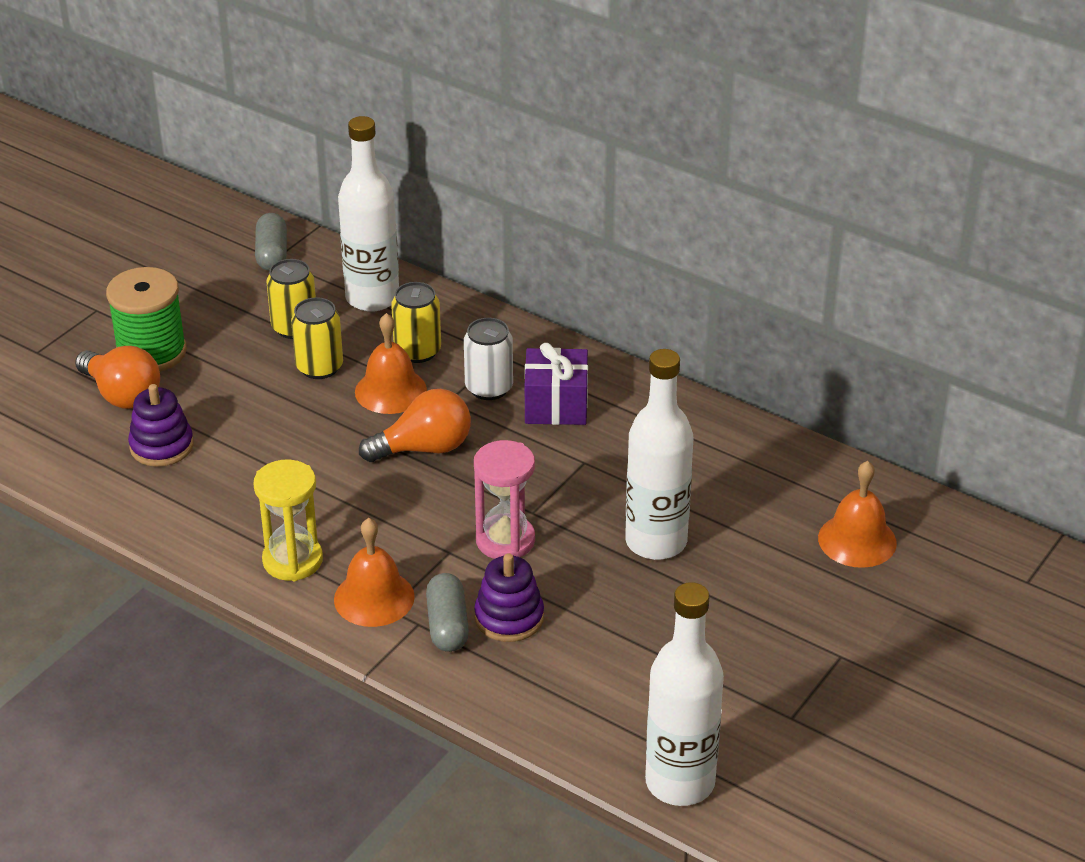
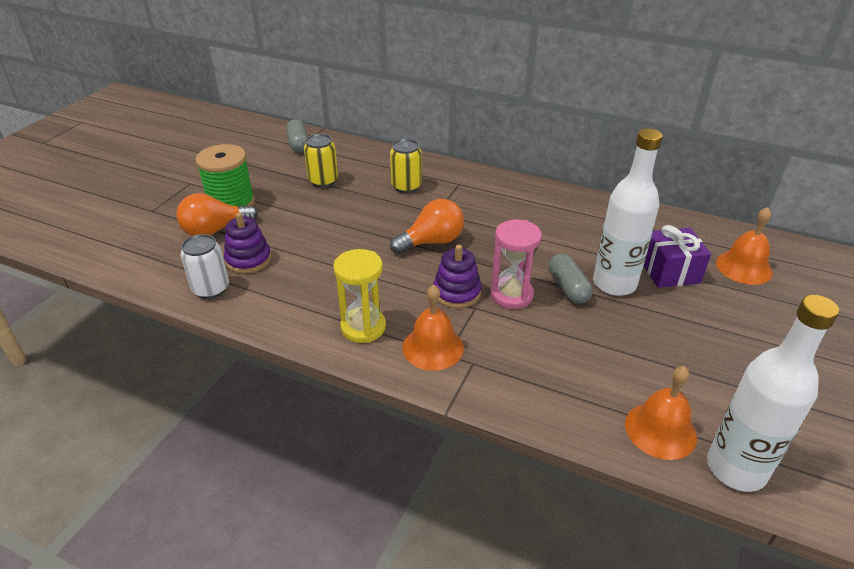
camera: 10 degrees left, 0 degrees up
orange light bulb [75,346,160,409] -> orange light bulb turned 120 degrees clockwise [176,193,258,236]
yellow can [291,297,343,379] -> none
white bottle [338,116,399,312] -> none
orange bell [355,313,427,414] -> orange bell moved to [625,366,697,460]
grey capsule [426,573,469,652] -> grey capsule moved to [549,253,592,304]
white can [464,318,513,400] -> white can moved to [180,234,229,299]
purple stacking toy [474,553,544,642] -> purple stacking toy moved to [433,245,481,308]
purple gift [525,343,588,425] -> purple gift moved to [644,225,711,288]

